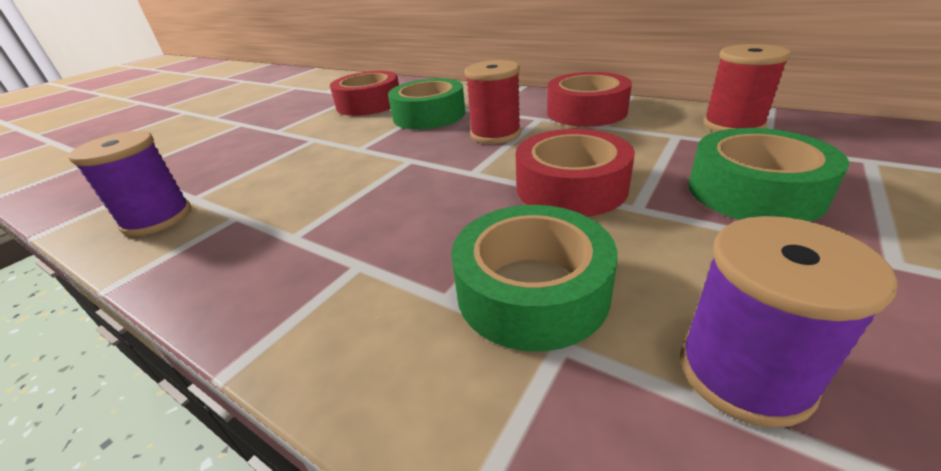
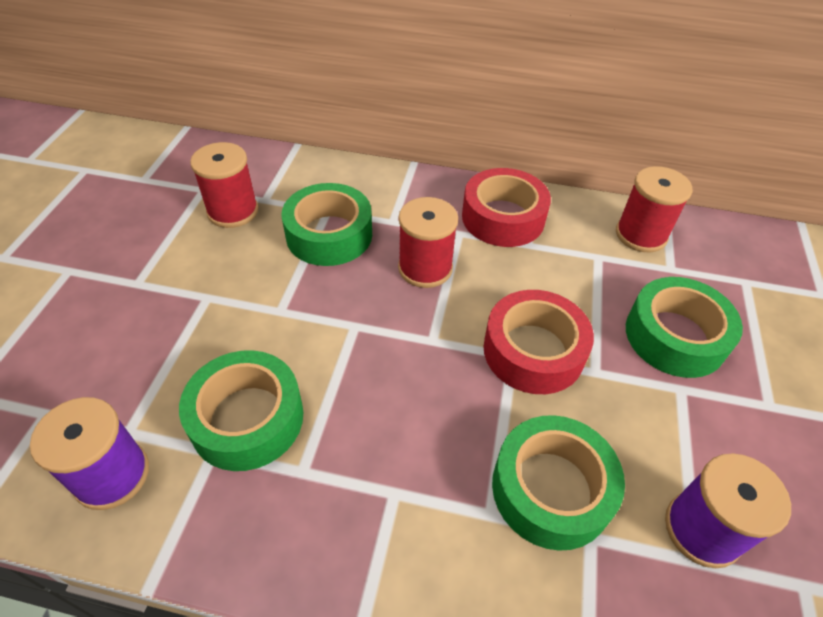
camera: 25 degrees left, 15 degrees up
red tape [330,71,399,116] -> red spool [190,142,258,228]
none -> green tape [179,350,303,471]

